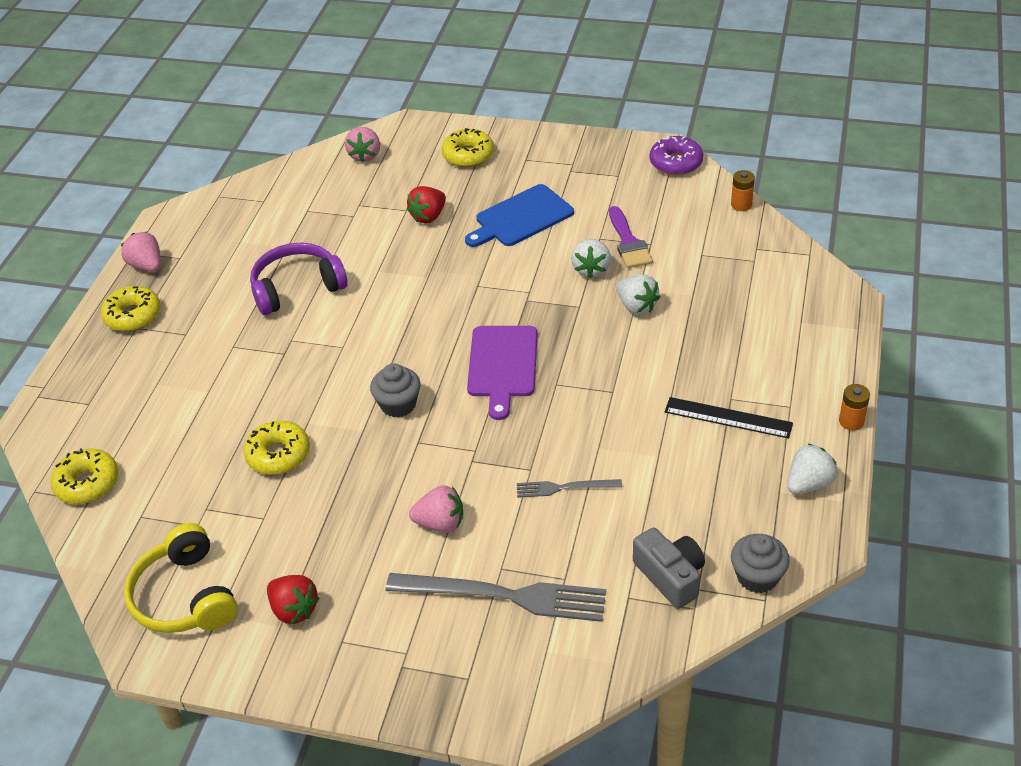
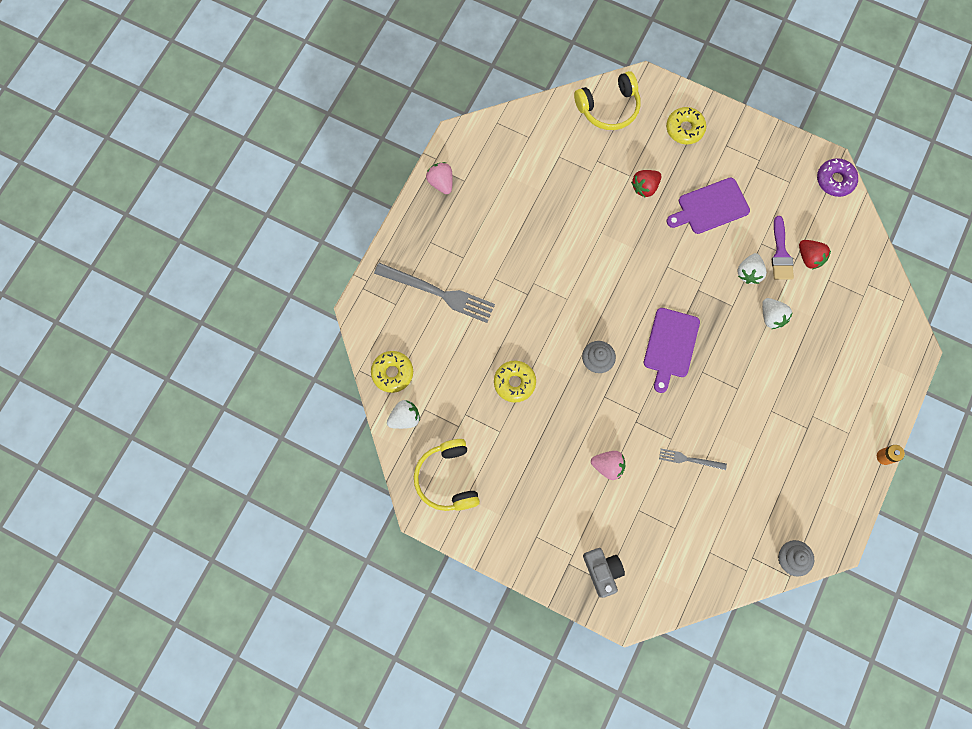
camera: 10 degrees right, 30 degrees up
yellow donut [101,286,161,332] -> none
purple headphones [250,243,348,315] -> none
red strawberry [267,575,320,624] -> red strawberry moved to [799,240,831,269]
pink strawberry [345,127,380,163] -> yellow headphones [574,71,641,130]
grey fork [386,573,606,622] -> grey fork moved to [374,263,495,323]
blue cutting board [465,184,574,247] -> purple cutting board [666,177,750,234]
grey camera [633,527,705,609] -> grey camera moved to [583,548,625,598]
black ruler [665,397,793,439] -> none
orange battery [731,170,755,211] -> none
white strawberry [787,443,837,494] -> white strawberry moved to [387,400,420,429]

